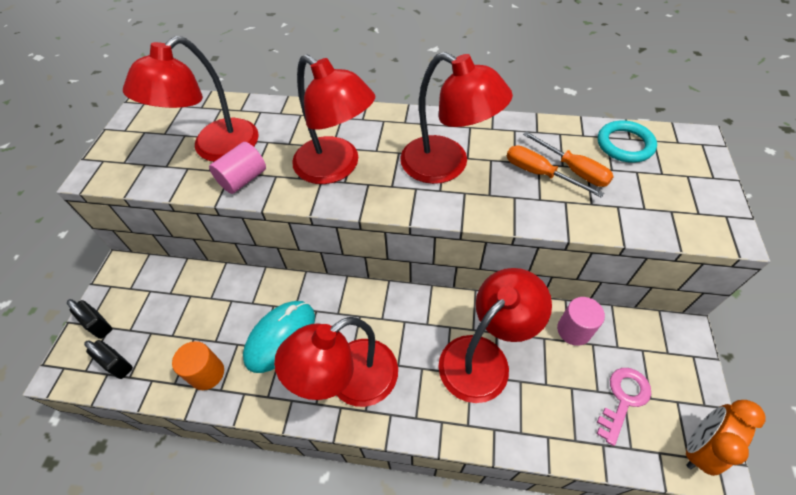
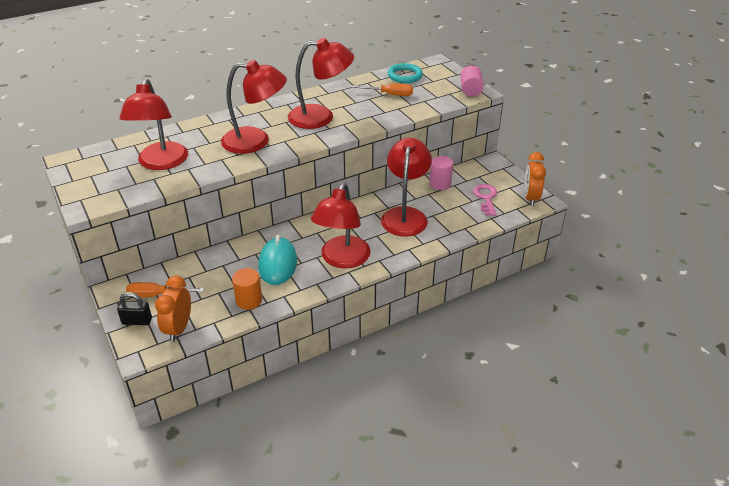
camera: 40 degrees left, 15 degrees down
black padlock [84,340,133,379] -> orange clock [155,276,191,342]
pink cylinder [209,142,266,194] -> pink cylinder moved to [460,65,484,97]
orange screwdriver [506,145,604,198] -> orange screwdriver moved to [126,282,204,297]

